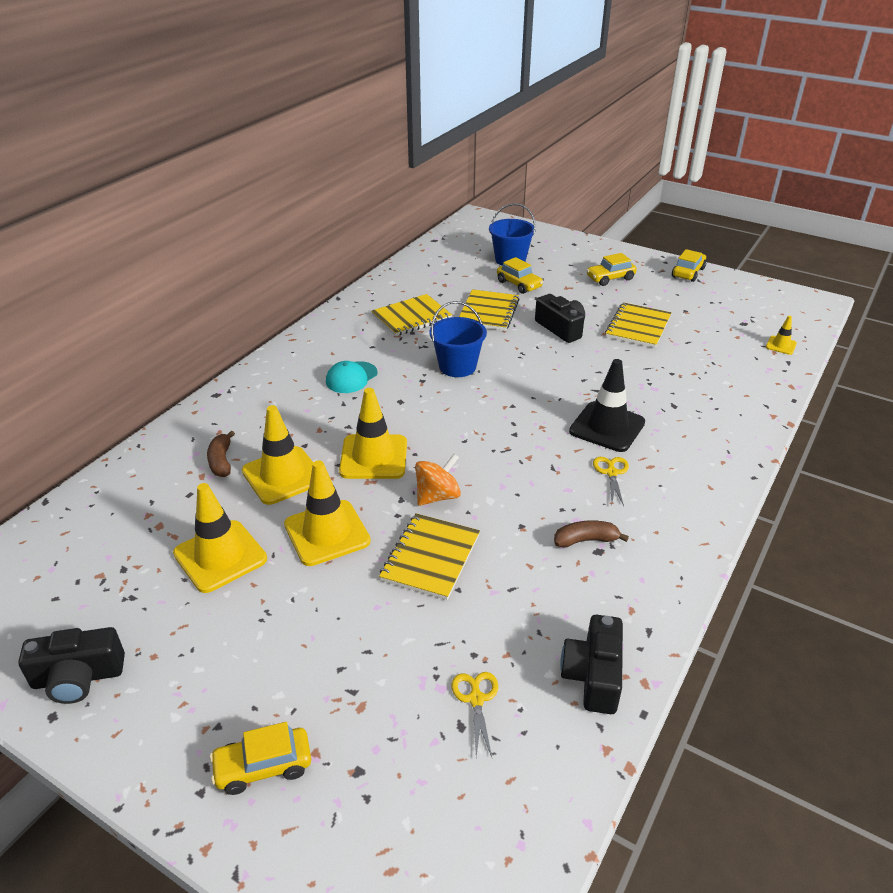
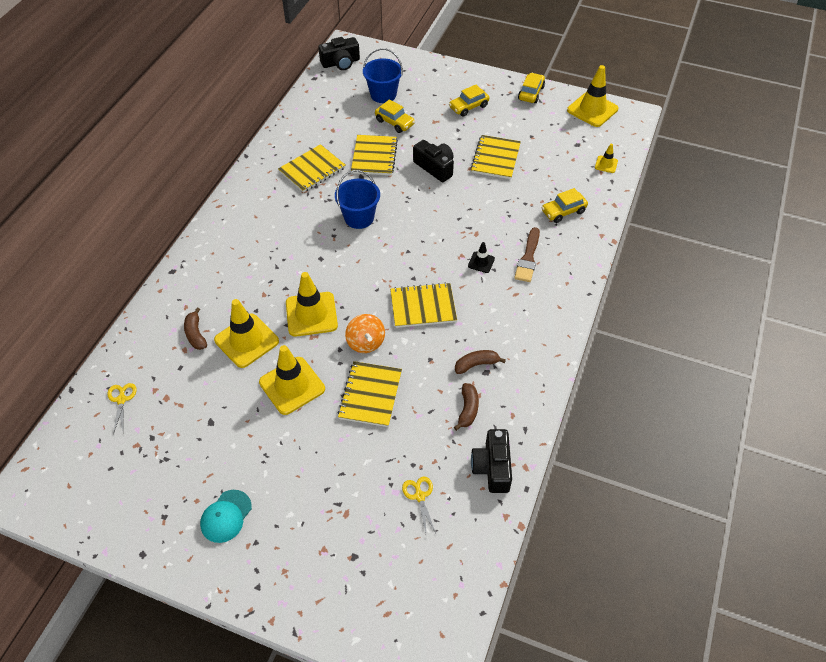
camera: 10 degrees left, 15 degrees up
black camera [18,627,125,704] -> black camera moved to [318,37,360,70]
yellow traffic cone [173,483,267,593] -> yellow traffic cone moved to [567,65,618,127]
yellow car [210,722,311,795] -> yellow car moved to [541,188,588,223]
turquoise cap [326,361,378,393] -> turquoise cap moved to [200,490,252,543]
orange spinning top [415,454,461,506] -> orange spinning top turned 120 degrees clockwise [345,314,385,353]
black traffic cone [569,359,645,452] -> black traffic cone [468,242,495,273], size x0.49
yellow scissors [593,457,629,506] -> yellow scissors moved to [107,383,137,434]
none -> yellow notebook [390,282,457,328]
none -> brown banana [454,383,479,431]
none -> brown brush [514,227,540,282]

